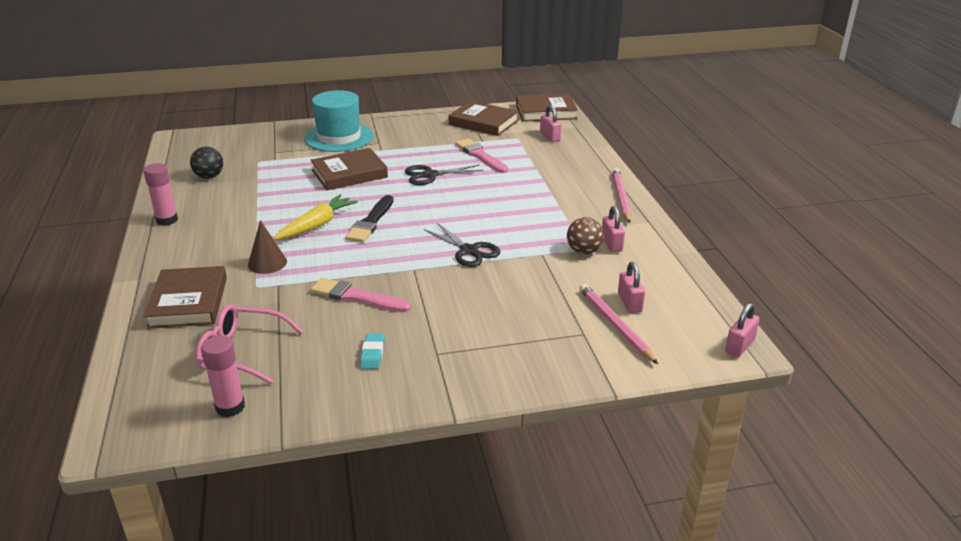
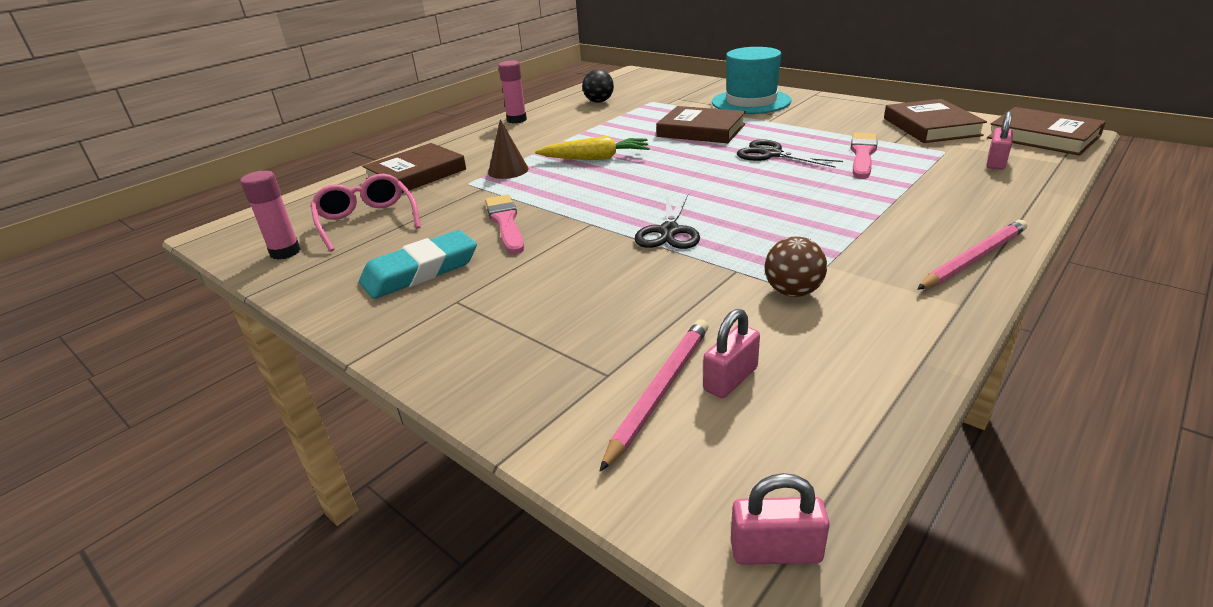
camera: 55 degrees right, 0 degrees up
black brush [345,195,394,243] -> none
turquoise eraser [360,333,385,369] -> turquoise eraser [359,230,477,299], size x2.03
pink padlock [602,206,625,252] -> none

